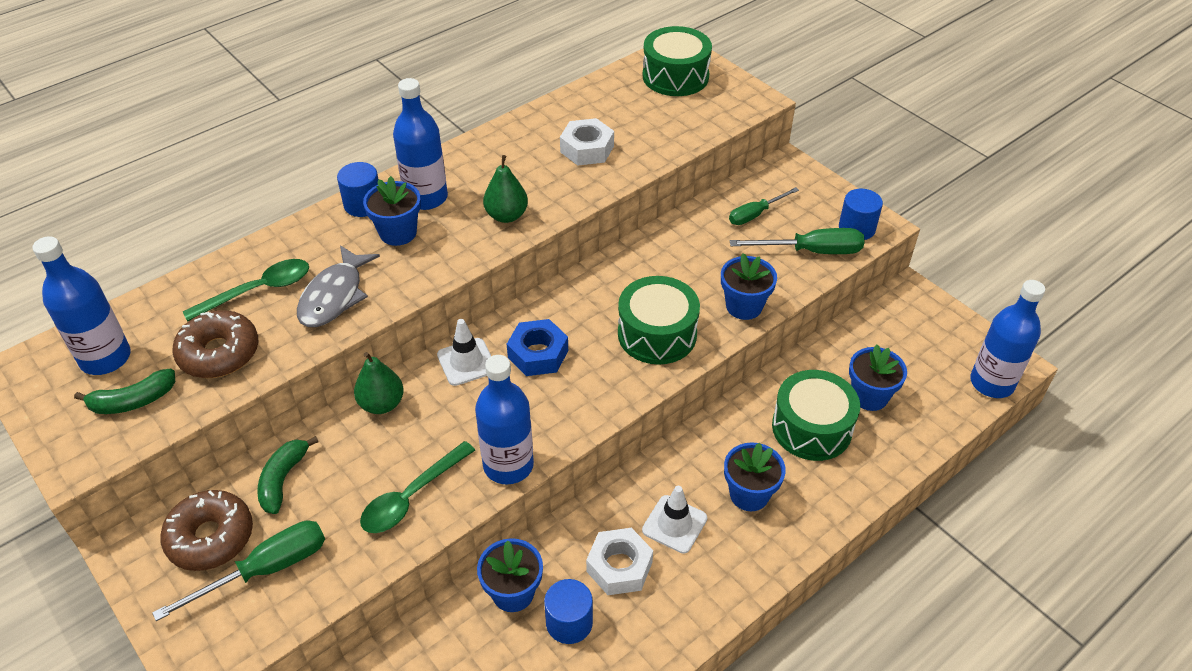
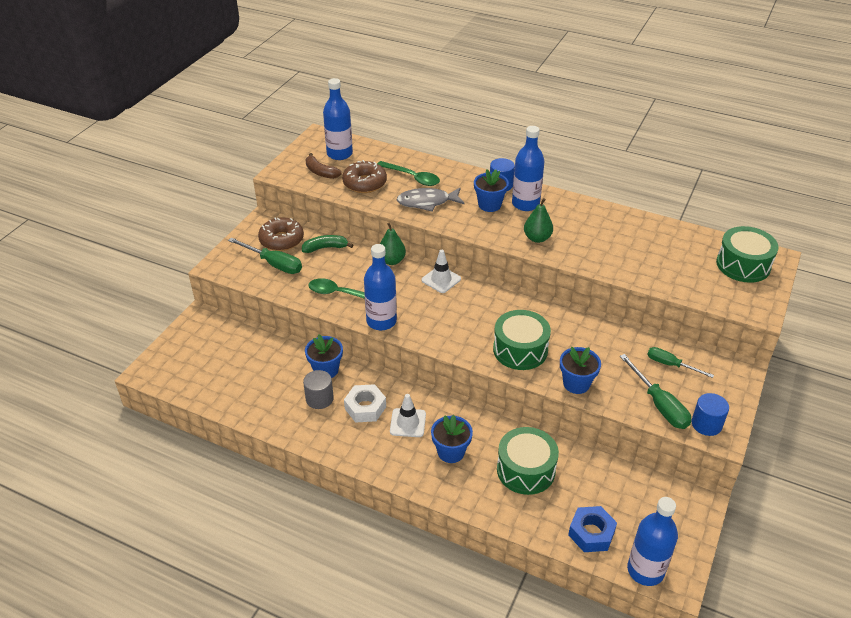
camera: 65 degrees right, 5 degrees down
green banana [74,369,175,414] -> brown banana [305,153,342,179]
blue nut [507,319,568,376] -> blue nut moved to [568,506,617,552]
blue cylinder [544,579,593,644] -> grey cylinder [303,370,334,409]
white nut [560,118,614,166] -> none
blue flower pot [849,345,907,411] -> none

